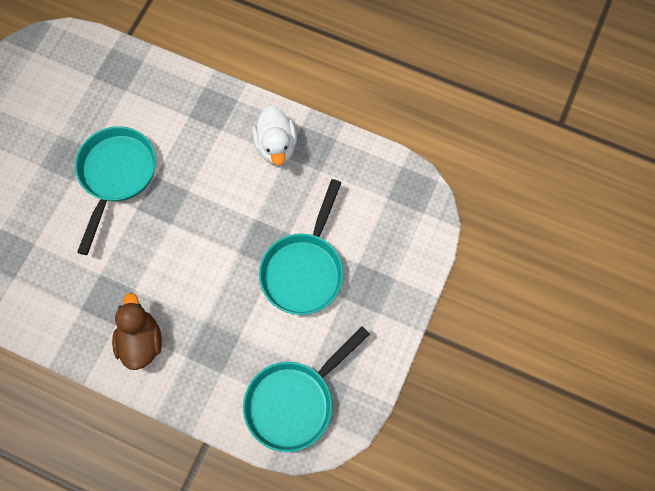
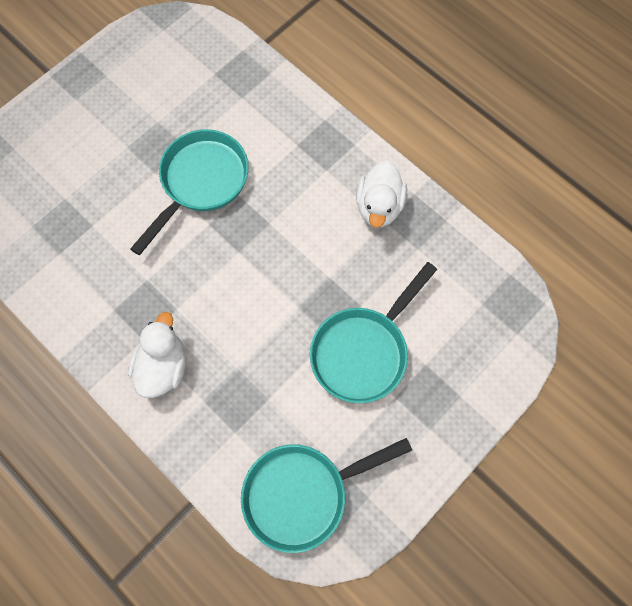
camera: 20 degrees right, 0 degrees up
brown duck [112,293,162,370] -> white duck [128,312,186,398]

